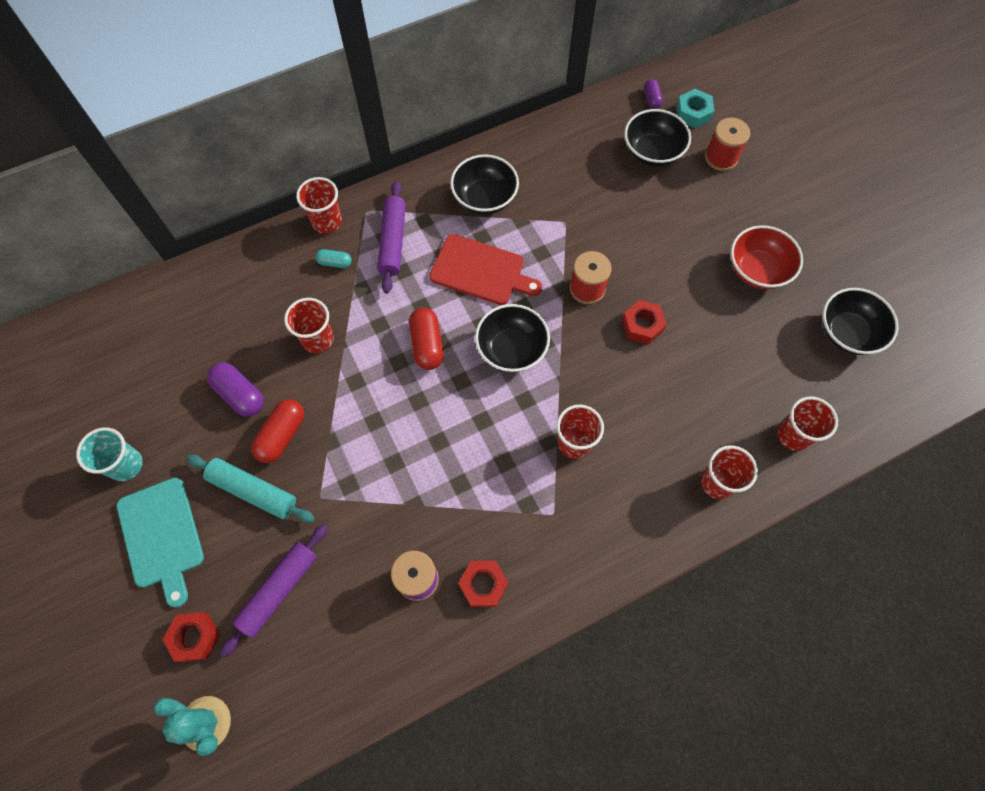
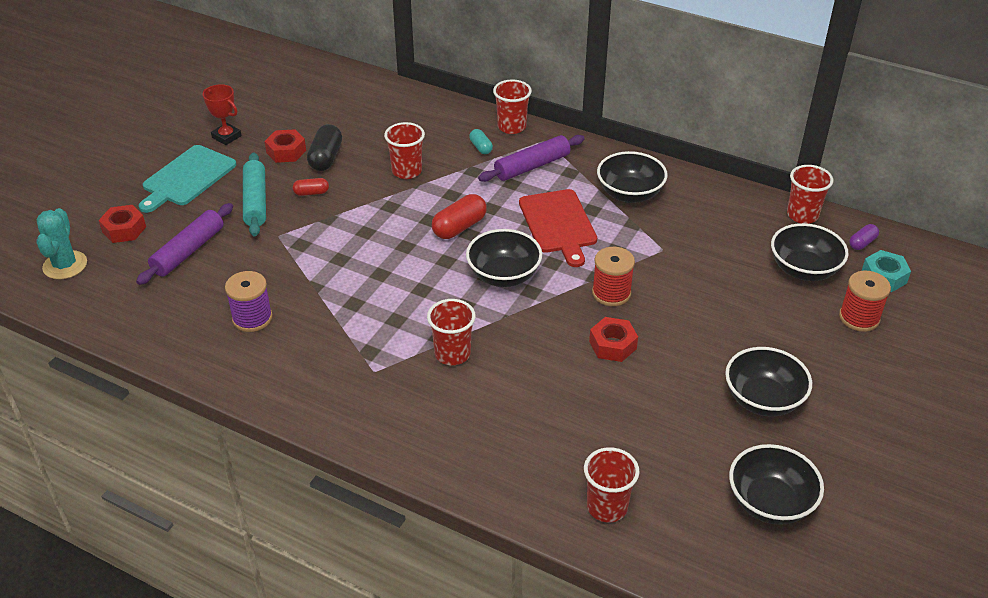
camera: 55 degrees right, 25 degrees down
turquoise cup [76,427,143,481] -> red trophy [203,84,242,145]
purple capsule [207,362,264,417] -> black capsule [307,124,342,171]
purple rolling pin [220,524,328,658] -> purple rolling pin turned 60 degrees counterclockwise [136,203,233,285]
red capsule [251,399,304,463] -> red capsule [293,178,329,196], size x0.57
red nut [459,561,508,607] -> red nut moved to [265,129,306,163]
red cup [701,445,758,499] -> red cup moved to [787,165,833,224]
red bowl [731,225,803,289] -> black bowl [725,347,812,417]

